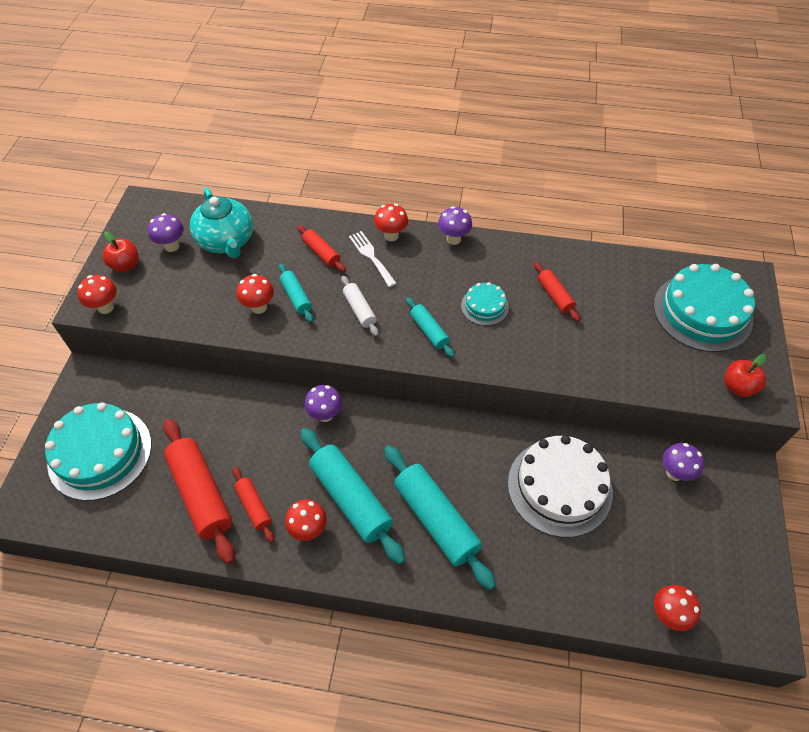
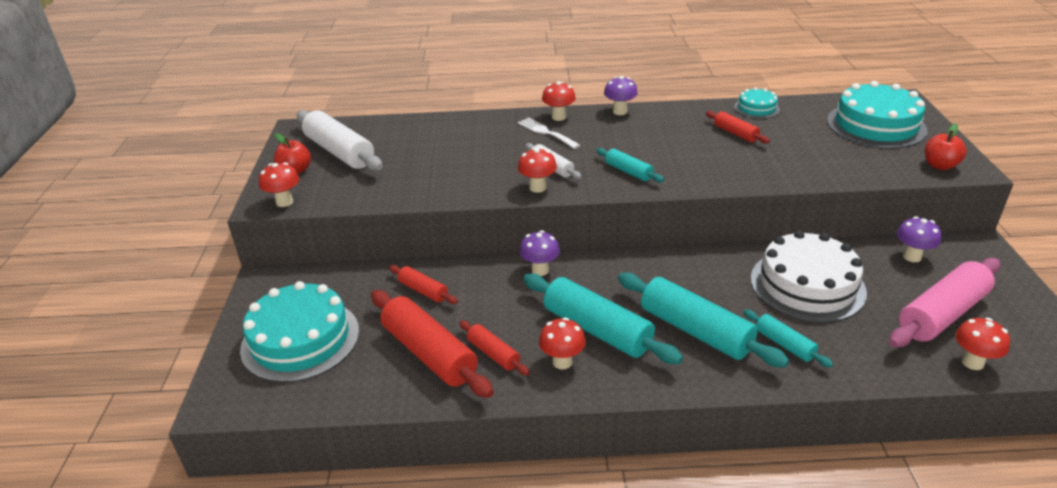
camera: 10 degrees left, 20 degrees down
purple mushroom [148,213,184,252] -> white rolling pin [297,110,383,171]
turquoise teapot [190,188,253,258] -> none
red mushroom [237,274,274,314] -> red mushroom moved to [518,148,557,193]
turquoise rolling pin [279,264,313,323] -> turquoise rolling pin moved to [743,309,833,368]
red rolling pin [297,225,346,272] -> red rolling pin moved to [389,265,458,304]
turquoise cake [461,282,509,326] -> turquoise cake moved to [734,87,780,119]
none -> pink rolling pin [889,258,1000,347]

